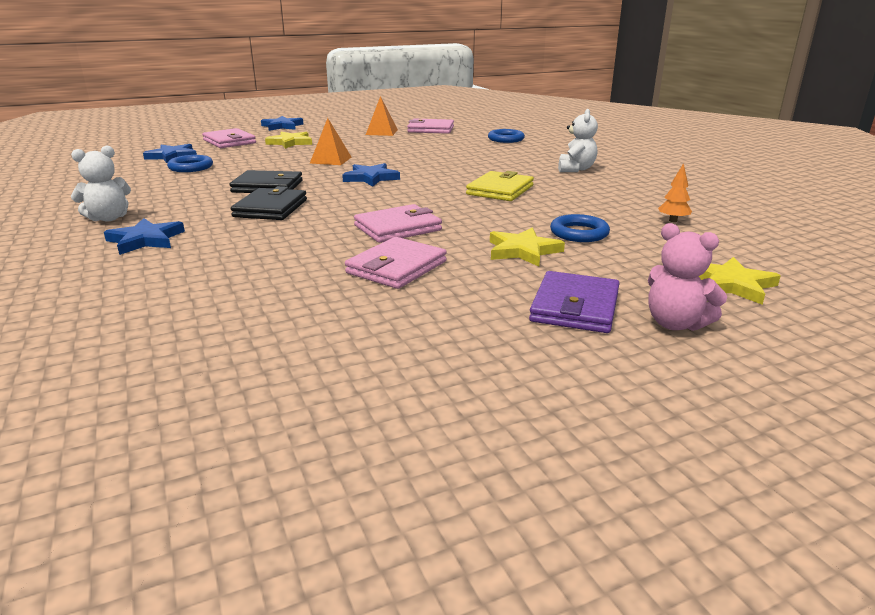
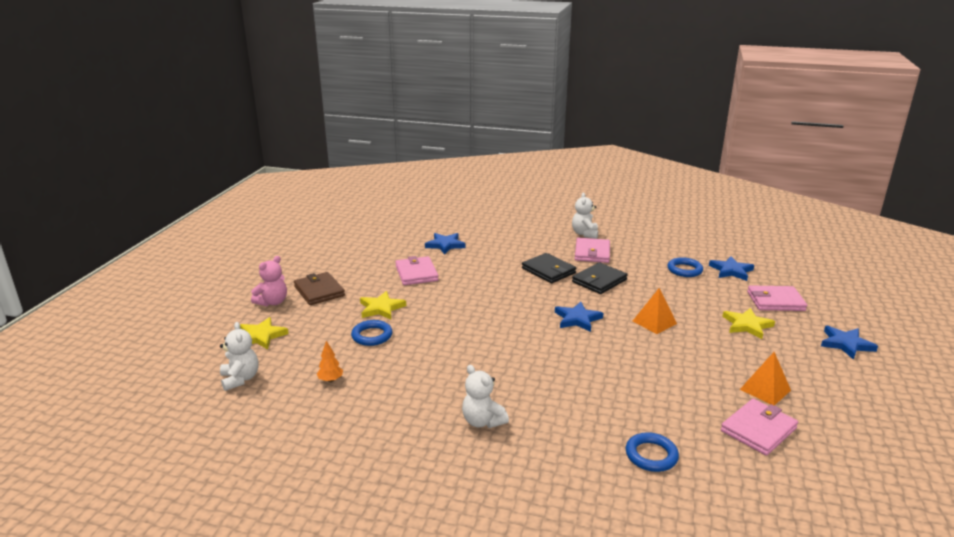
camera: 130 degrees right, 0 degrees up
blue star [104,218,185,255] -> blue star moved to [425,233,465,255]
pink wallet [354,204,442,243] -> pink wallet moved to [575,238,610,263]
yellow wallet [466,171,534,201] -> none
purple wallet [529,271,619,333] -> brown wallet [294,272,345,305]
pink teddy bear [648,223,727,331] -> pink teddy bear turned 135 degrees clockwise [251,256,287,306]
none -> white teddy bear [220,322,259,391]

